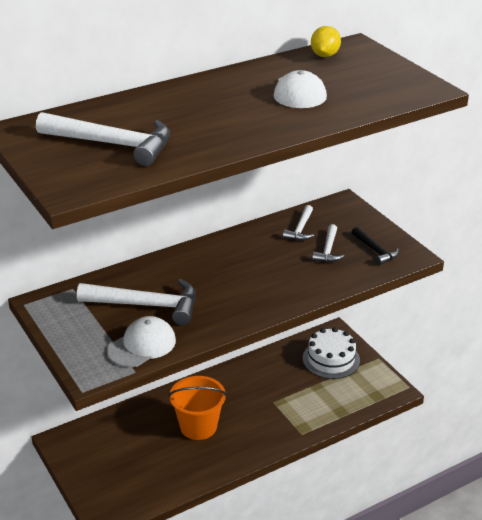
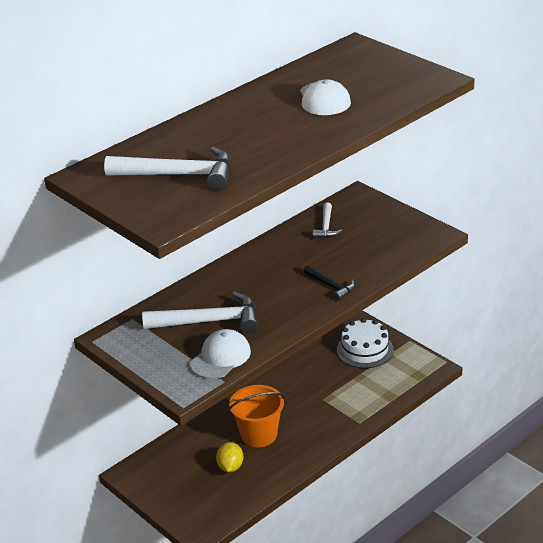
camera: 10 degrees left, 0 degrees up
yellow lemon [311,26,341,57] -> yellow lemon moved to [216,442,243,472]
white hammer [312,224,344,262] -> none
black hammer [352,227,399,265] -> black hammer moved to [303,265,355,300]

